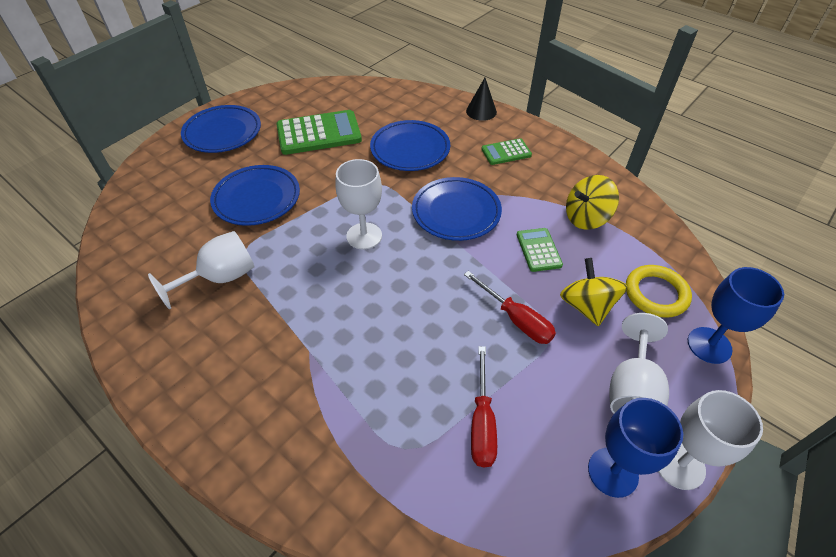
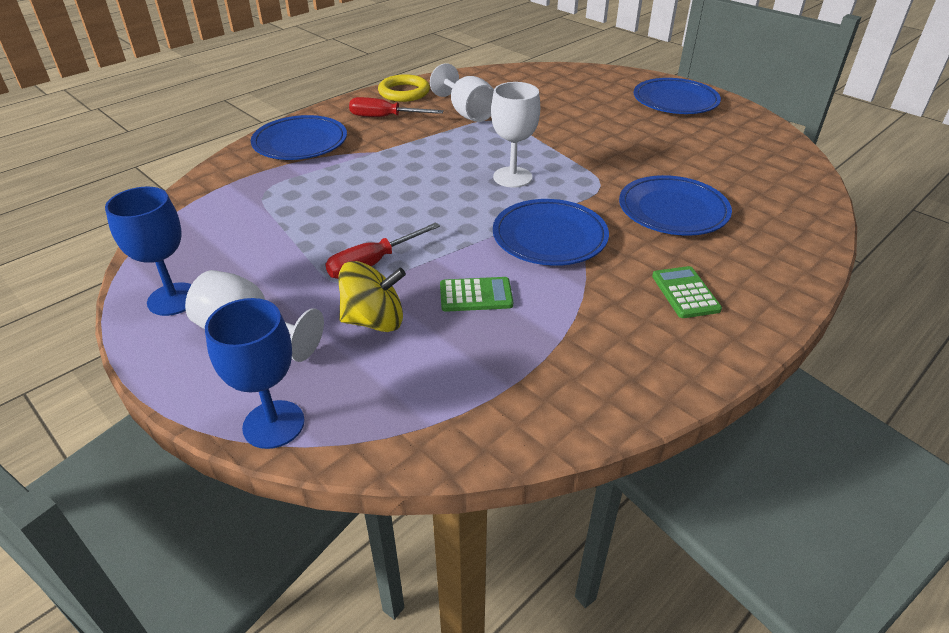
camera: 95 degrees right, 10 degrees down
blue plate [210,165,300,226] -> blue plate moved to [251,115,347,160]
green calculator [276,110,362,155] -> none
black cone [466,78,497,121] -> none
red screwdriver [471,346,497,467] -> red screwdriver moved to [349,97,444,117]
yellow spinning top [566,175,619,230] -> none
yellow ring [626,265,692,318] -> yellow ring moved to [378,74,430,102]
white goblet [658,390,763,490] -> none

